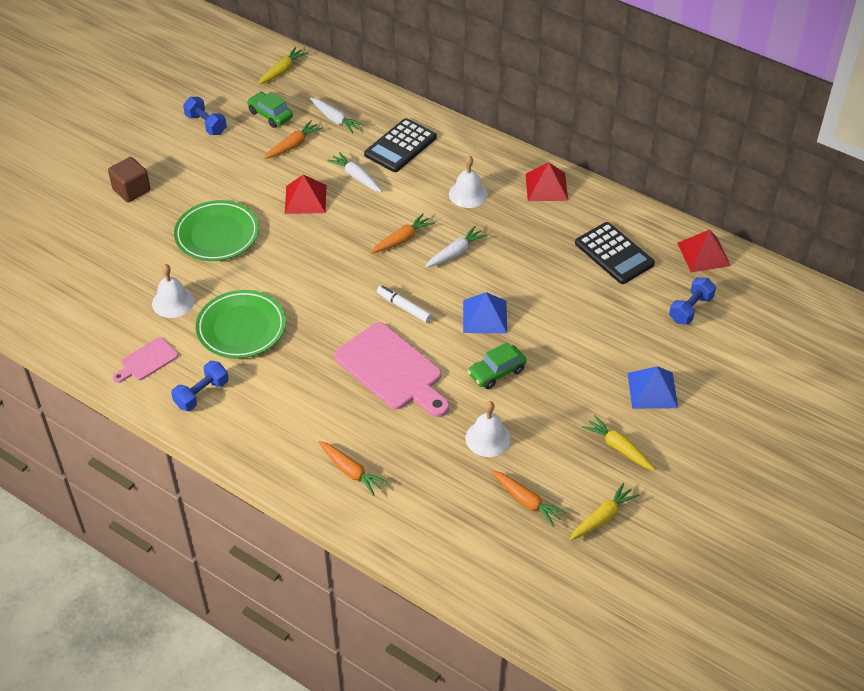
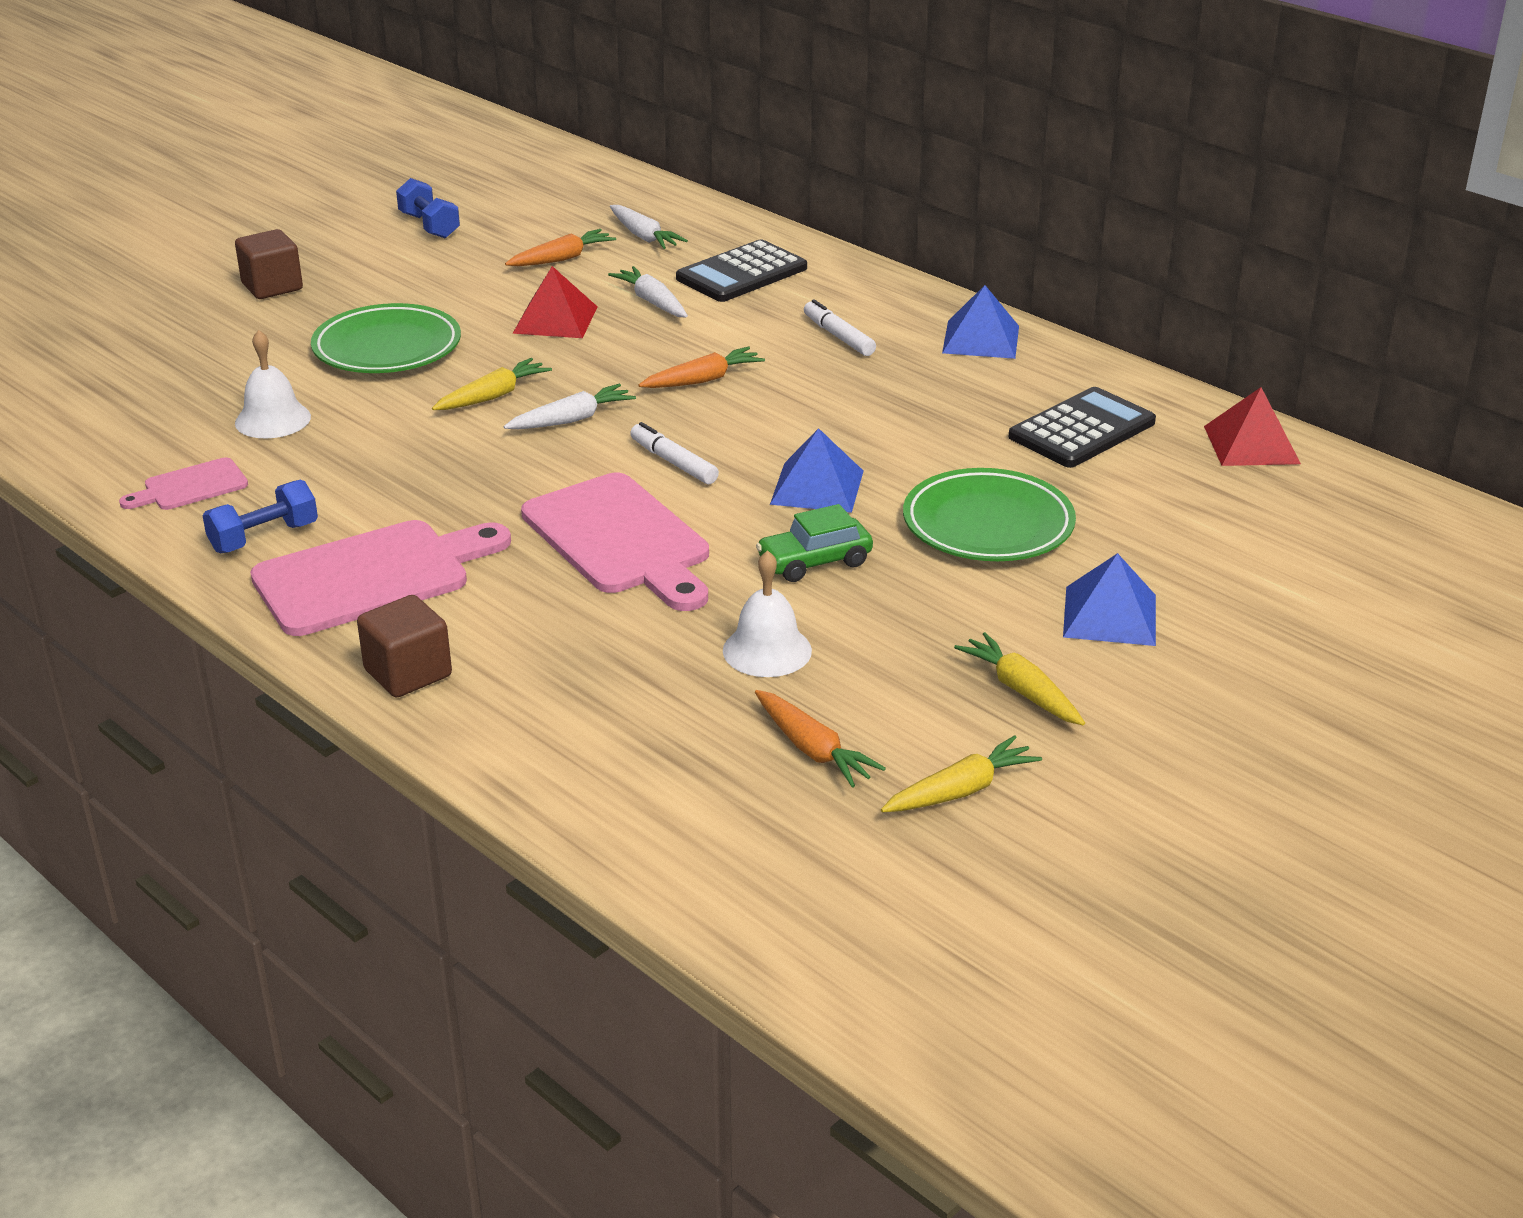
camera: 10 degrees right, 15 degrees down
green plate [196,290,286,359] -> green plate moved to [903,468,1076,561]
green car [247,92,293,128] -> none
yellow carrot [258,47,308,84] -> yellow carrot moved to [432,358,552,410]
orange carrot [318,441,388,496] -> none
white carrot [425,226,487,268] -> white carrot moved to [504,384,636,429]
white bell [449,155,488,208] -> white marker [804,299,876,356]
red pyramid [525,162,568,201] -> blue pyramid [942,285,1019,359]
black calculator [575,222,655,284] -> black calculator turned 105 degrees counterclockwise [1008,387,1156,468]
blue dumbbell [669,277,716,325] -> none
none -> pink cutting board [250,520,511,636]
none -> brown cube [357,595,452,698]

